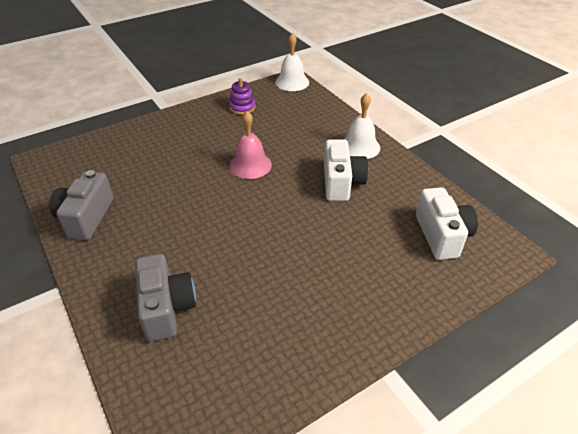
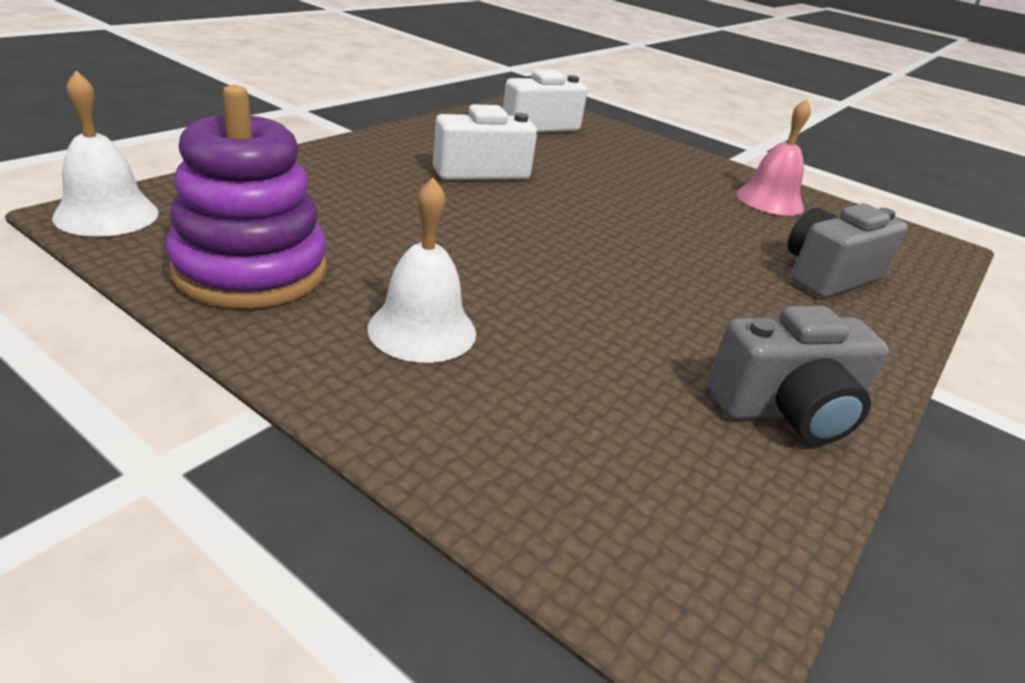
camera: 115 degrees left, 10 degrees down
purple stacking toy [229,78,256,115] -> purple stacking toy [166,85,327,309], size x2.03
pink bell [229,111,272,179] -> pink bell moved to [736,99,811,215]
white bell [344,93,380,159] -> white bell moved to [367,178,476,363]

